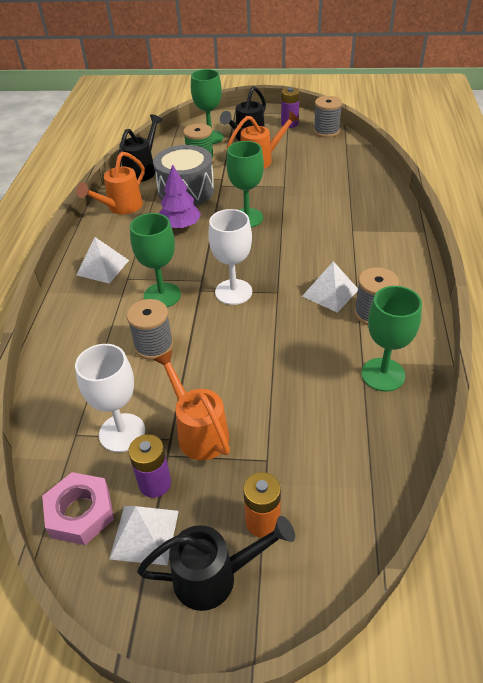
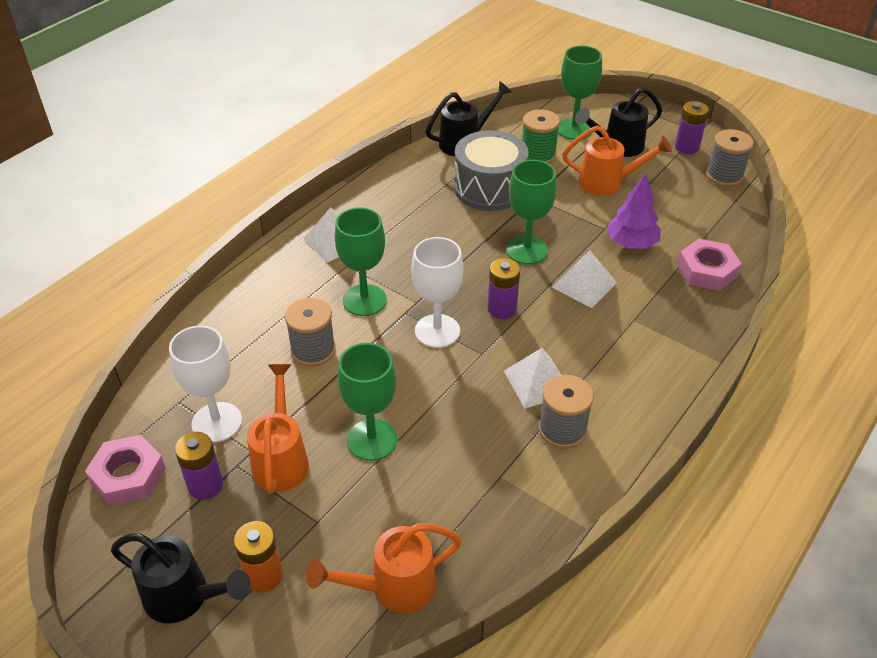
camera: 30 degrees right, 0 degrees up
orange watering can [76,152,145,215] -> orange watering can moved to [306,523,462,613]
white pyramid [109,506,179,565] -> white pyramid moved to [552,250,617,308]
purple tree [159,164,201,229] -> purple tree moved to [606,173,661,249]
green goblet [361,286,422,392] -> green goblet moved to [338,343,397,461]
none -> purple battery [488,258,520,319]
none -> pink nut [677,239,741,291]

